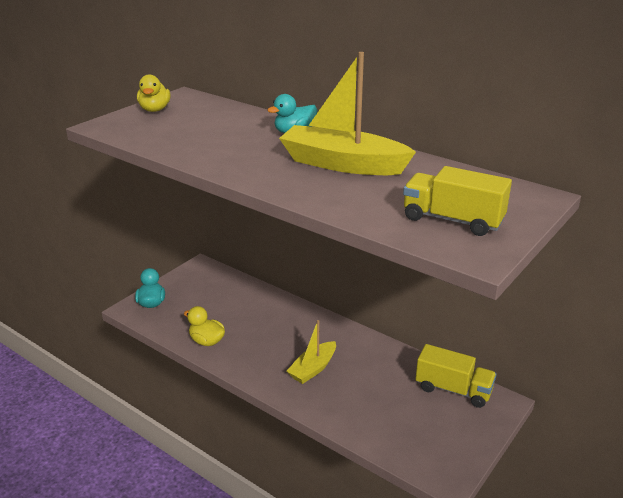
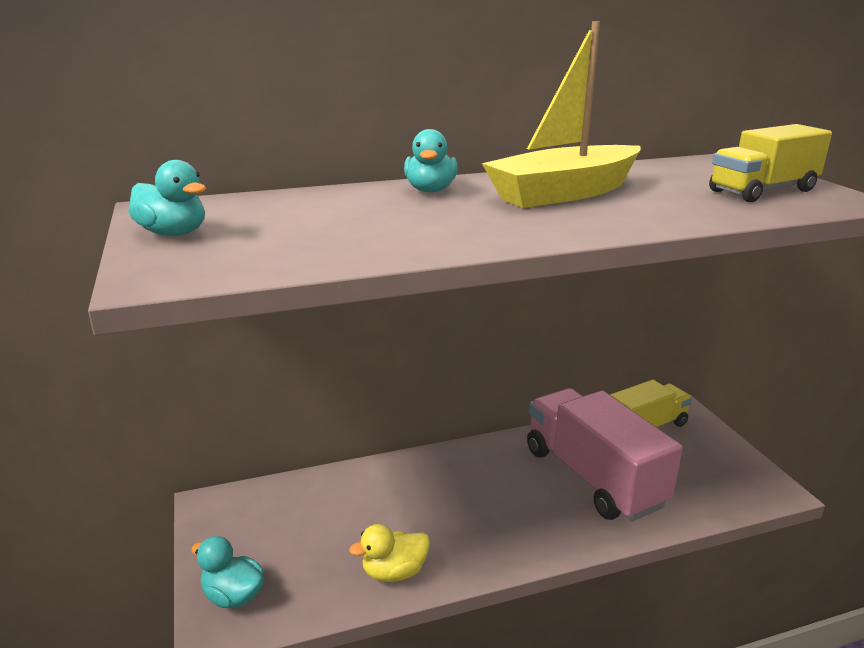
camera: 55 degrees left, 5 degrees down
yellow duck [137,74,171,112] -> turquoise duck [128,160,206,236]
yellow boat [287,320,336,384] -> none
none -> pink truck [527,388,683,521]

